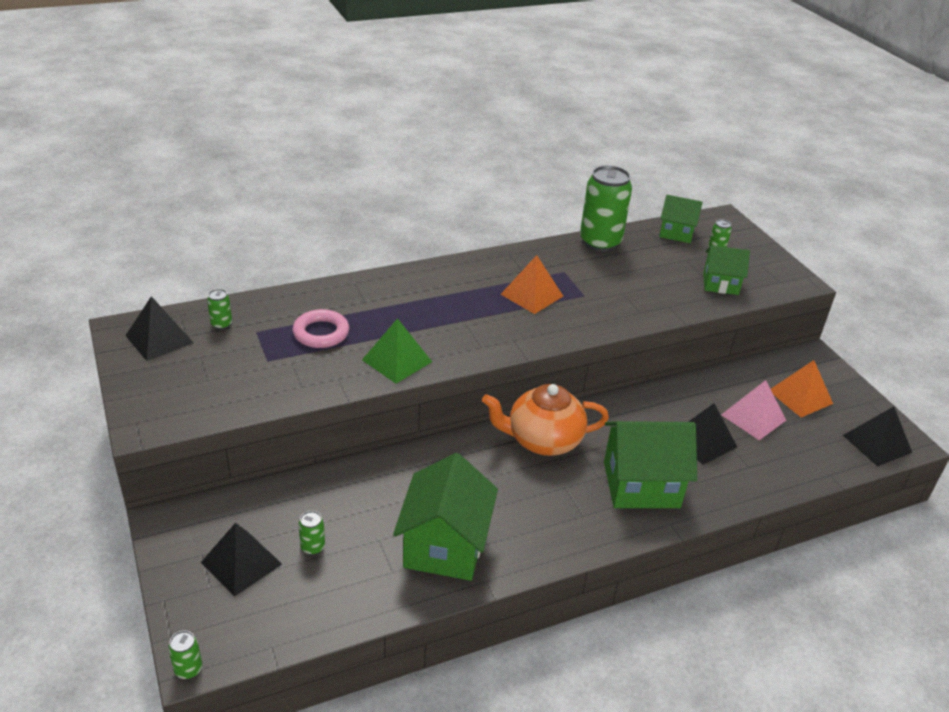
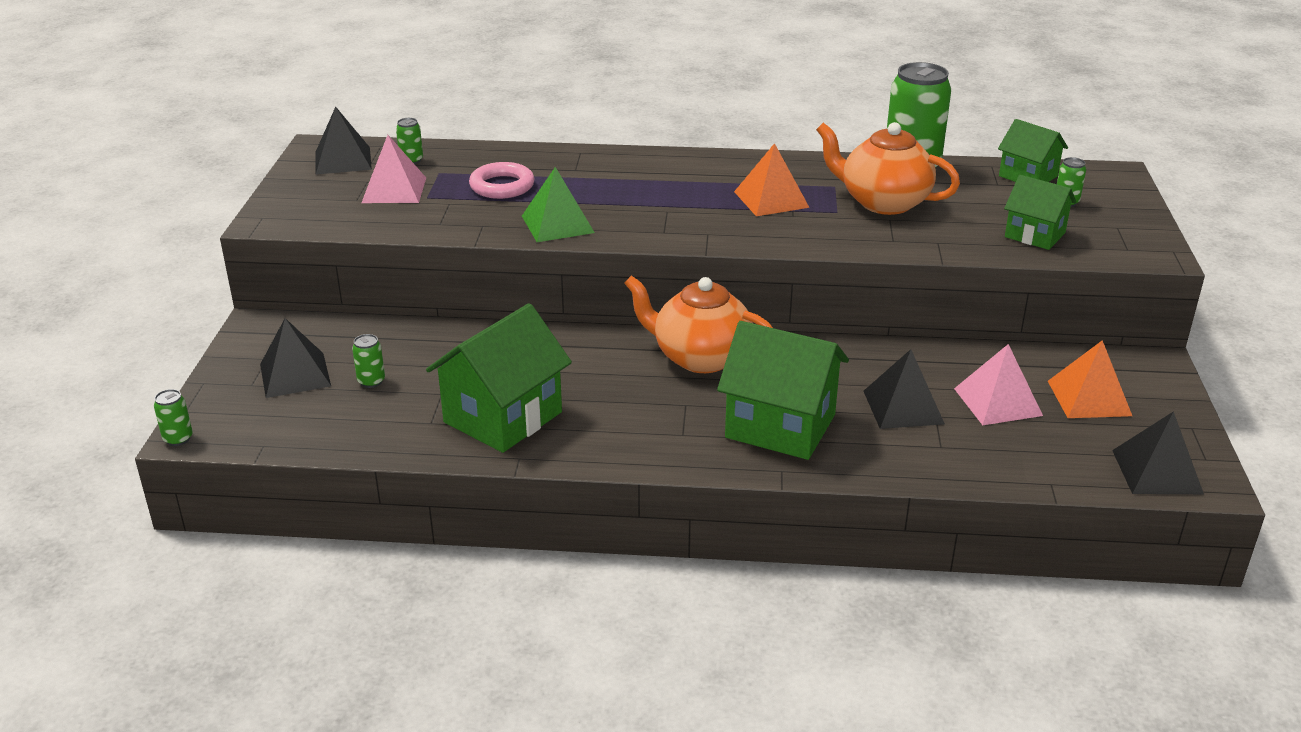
camera: 30 degrees right, 5 degrees down
none -> pink pyramid [361,135,426,203]
none -> orange teapot [816,122,960,215]

